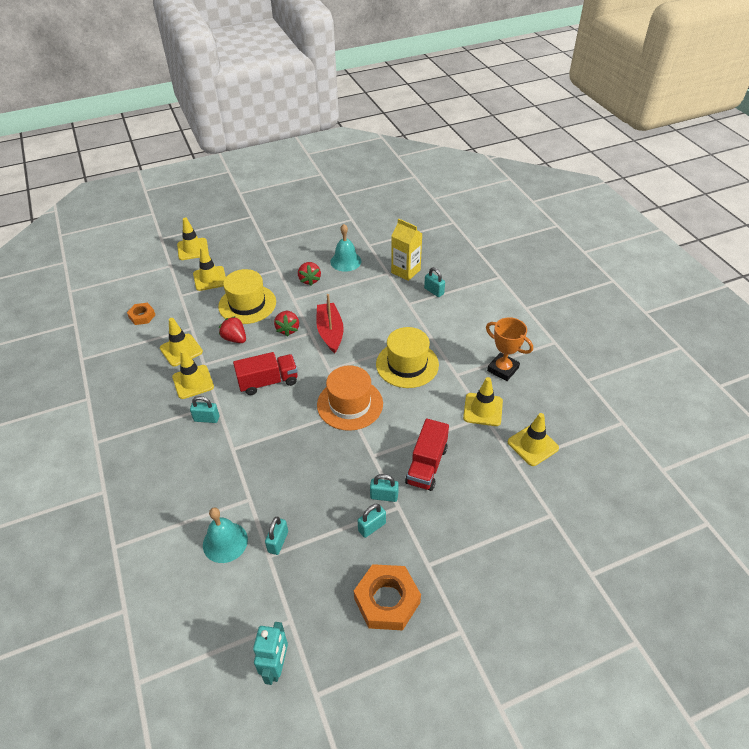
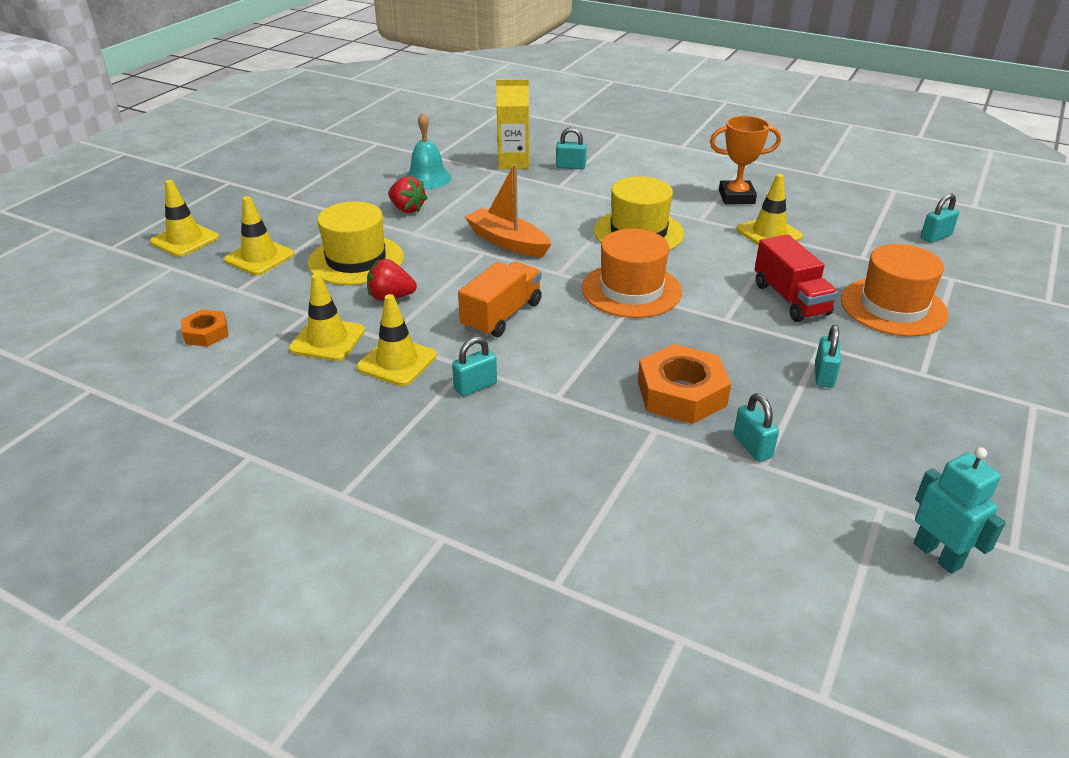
camera: 40 degrees left, 10 degrees down
turquoise bell [203,507,248,563] -> none
red truck [233,352,298,395] -> orange truck [458,261,542,337]
red strawberry [274,311,299,336] -> none
red boat [316,294,344,353] -> orange boat [465,164,551,257]
orange nut [354,564,421,630] -> orange nut moved to [638,344,731,424]
turquoise padlock [370,474,399,502] -> turquoise padlock moved to [921,193,959,243]
yellow traffic cone [508,413,559,466] -> none
none -> orange hat [841,244,948,336]

